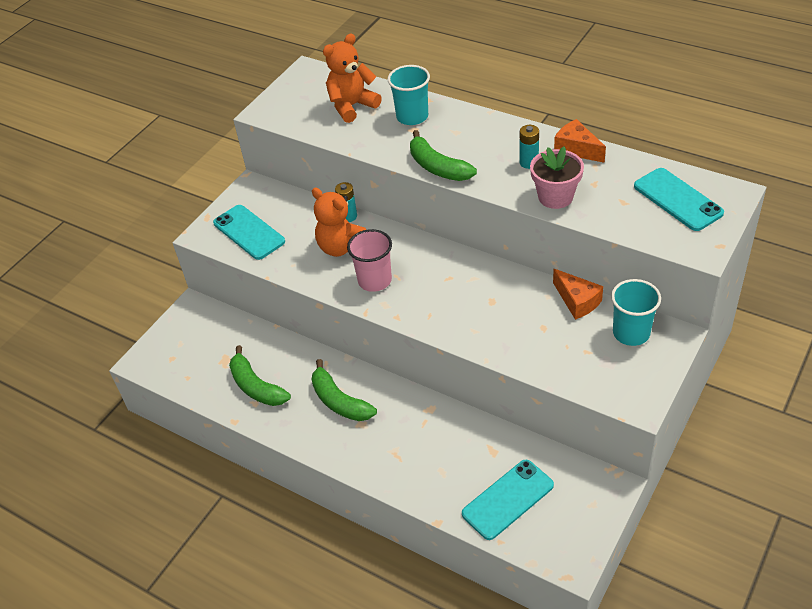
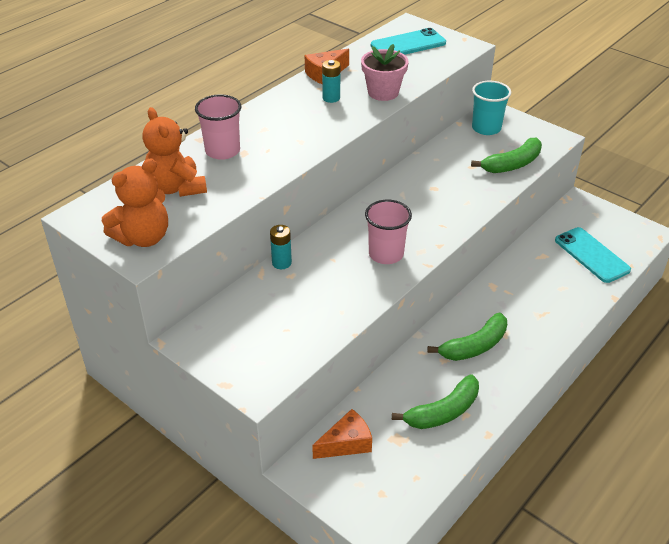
camera: 85 degrees left, 5 degrees down
turquoise phone [213,205,285,260] -> none
orange teddy bear [312,188,366,257] -> orange teddy bear moved to [102,158,168,247]
turquoise cup [388,65,430,125] -> pink cup [195,94,241,160]
green banana [410,130,477,181] -> green banana moved to [471,138,542,173]
orange cheese [553,269,603,320] -> orange cheese moved to [312,409,372,459]

